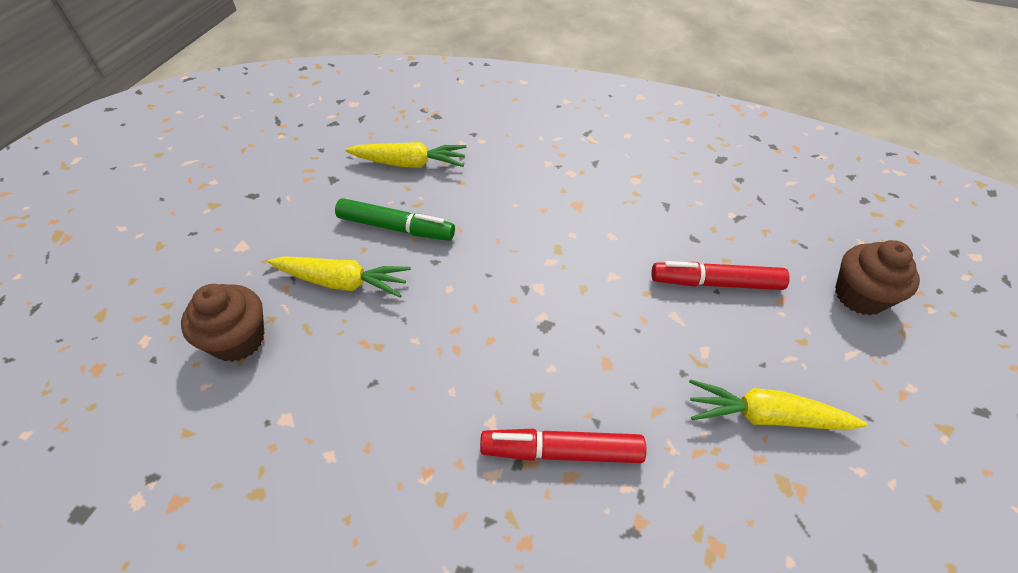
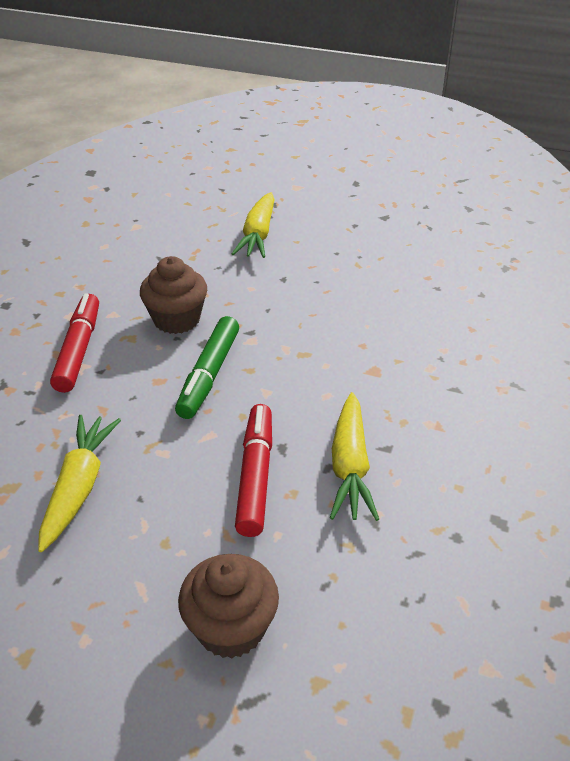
camera: 90 degrees right, 10 degrees down
brown cupcake [181,284,265,362] -> brown cupcake moved to [140,256,207,334]
green marker [335,198,455,241] -> green marker moved to [175,316,239,419]
yellow carrot [345,142,466,168] -> yellow carrot moved to [330,392,379,521]

